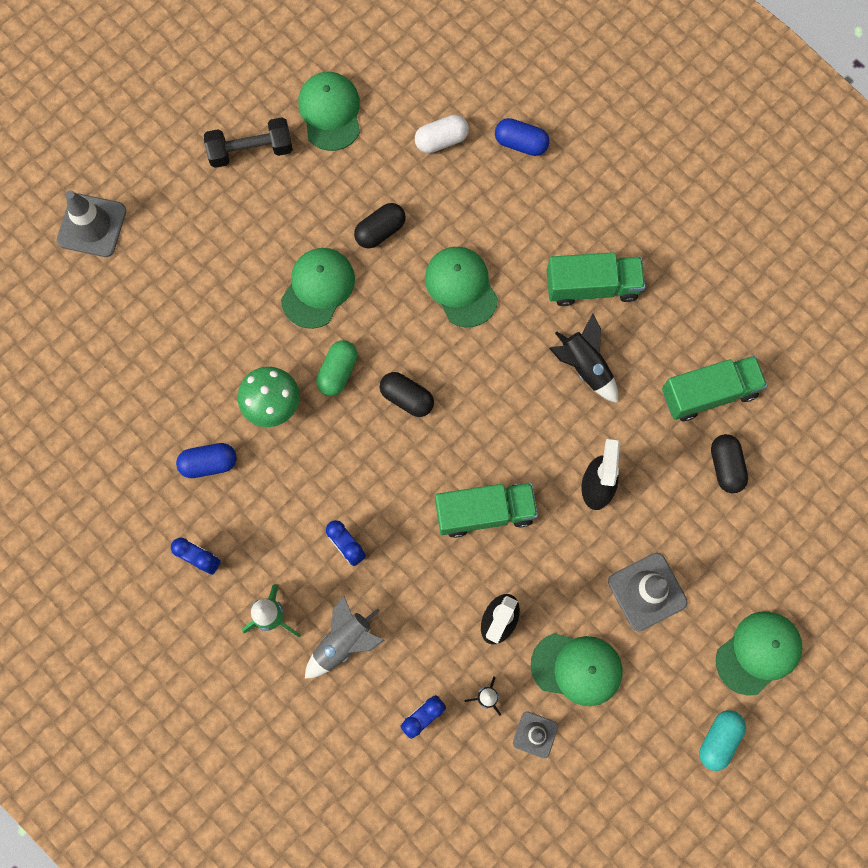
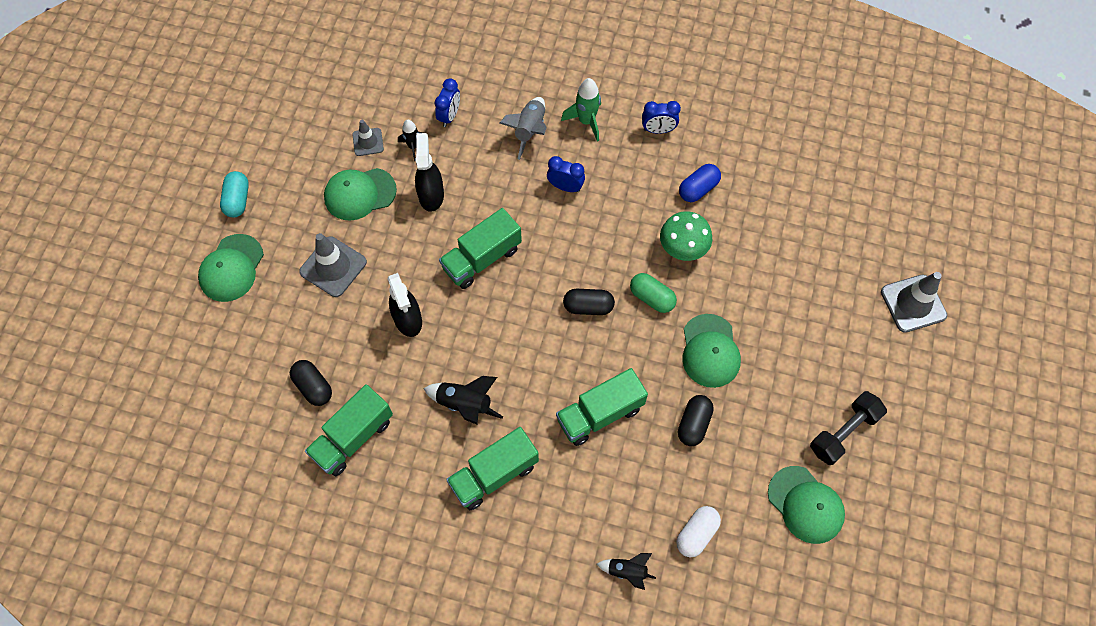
camera: 150 degrees right, 10 degrees down
green capsule [316,340,358,396] -> green capsule turned 45 degrees counterclockwise [630,273,677,313]
green cap [425,247,498,327] -> green truck [556,368,648,446]
blue capsule [495,118,550,156] -> black rocket [597,553,656,590]

